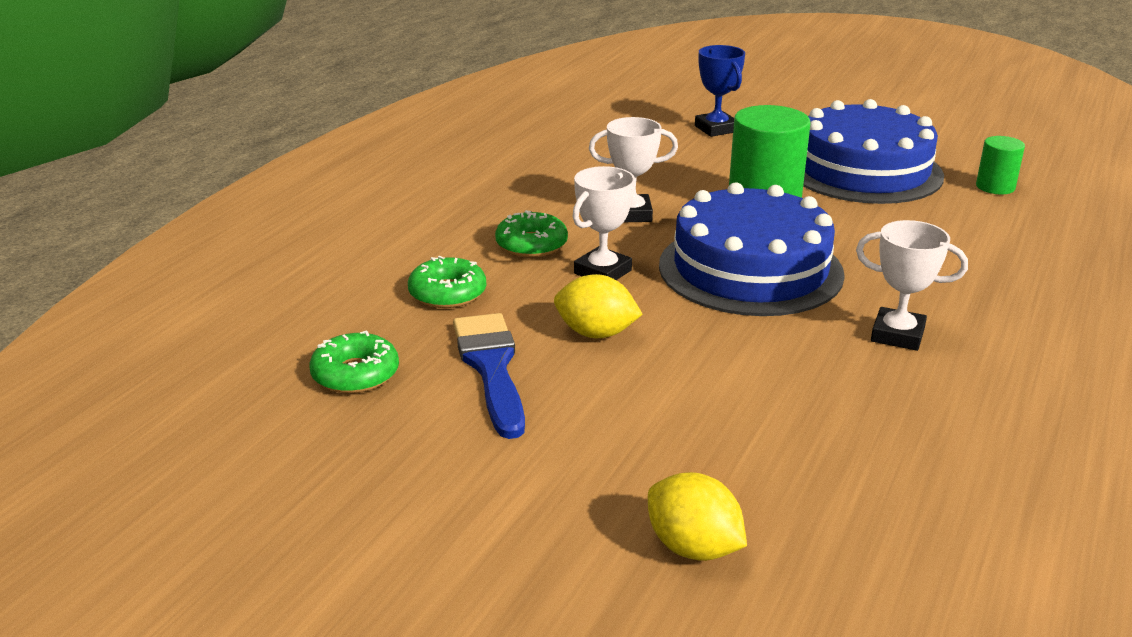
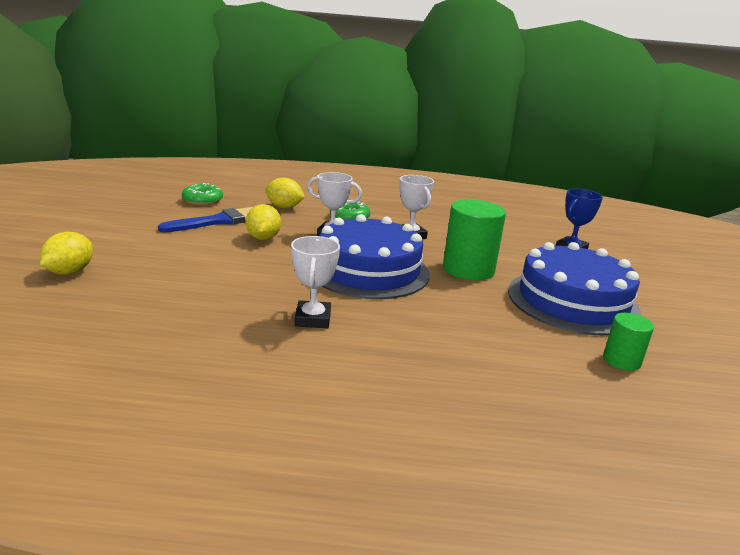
camera: 65 degrees right, 5 degrees down
green donut [408,256,486,308] -> yellow lemon [265,177,305,208]

